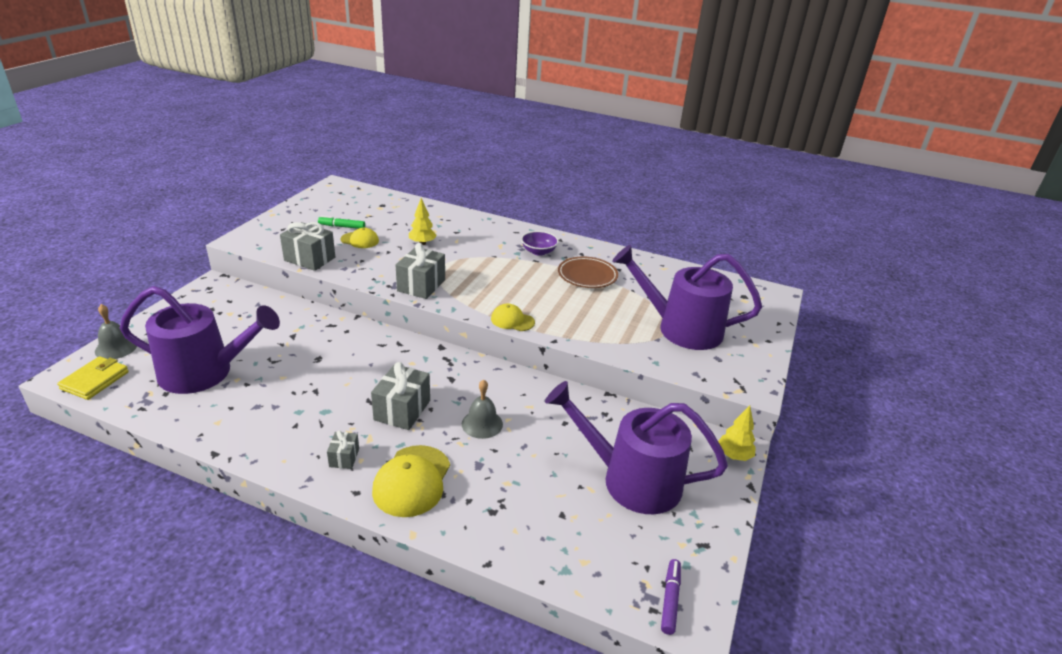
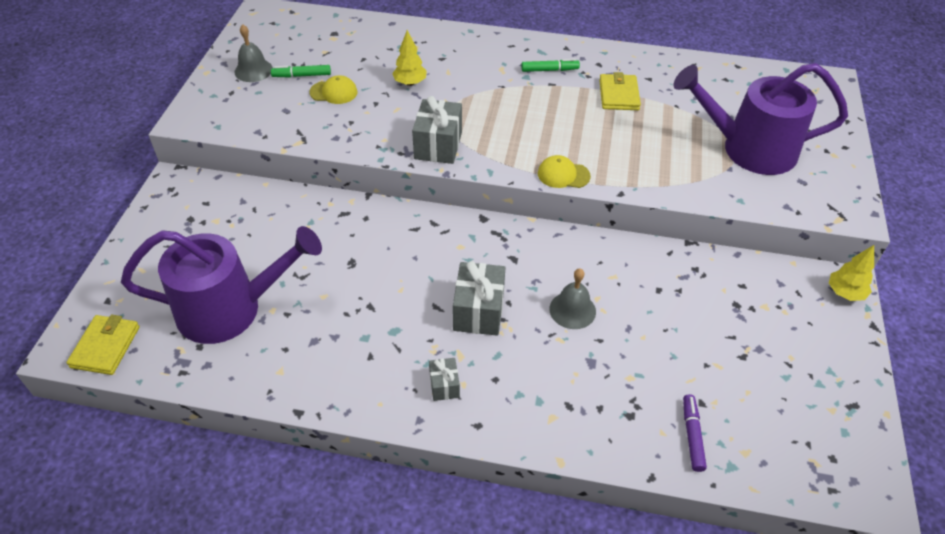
camera: 10 degrees left, 15 degrees up
grey bell [95,304,137,359] -> grey bell moved to [234,24,273,82]
grey gift [280,222,335,271] -> none
yellow cap [372,445,450,517] -> none
purple bowl [521,231,559,256] -> green marker [521,59,580,72]
purple watering can [545,381,728,514] -> none
brown plate [558,257,618,288] -> yellow wallet [599,72,641,110]
purple marker [661,559,681,635] -> purple marker moved to [683,394,707,472]

